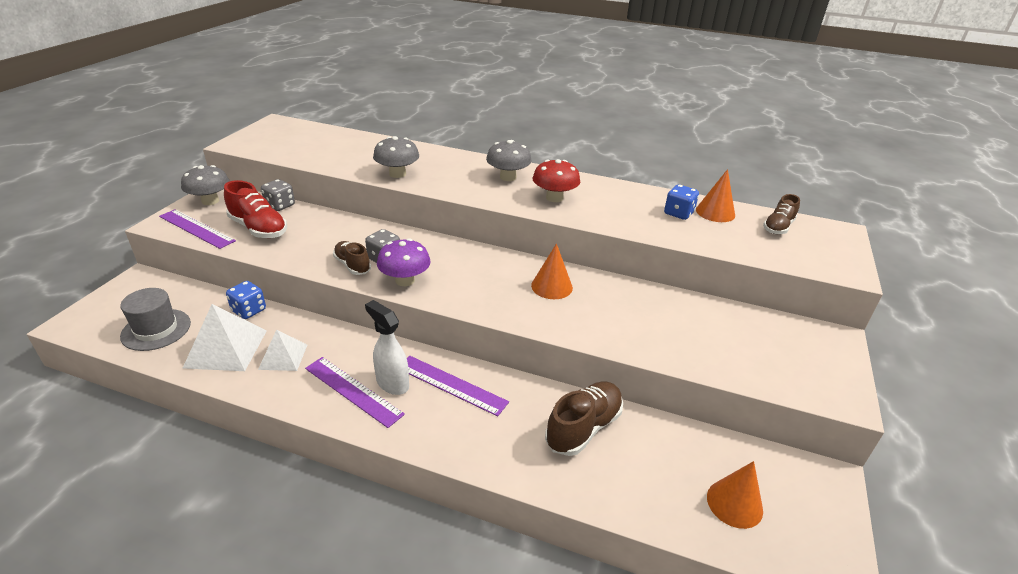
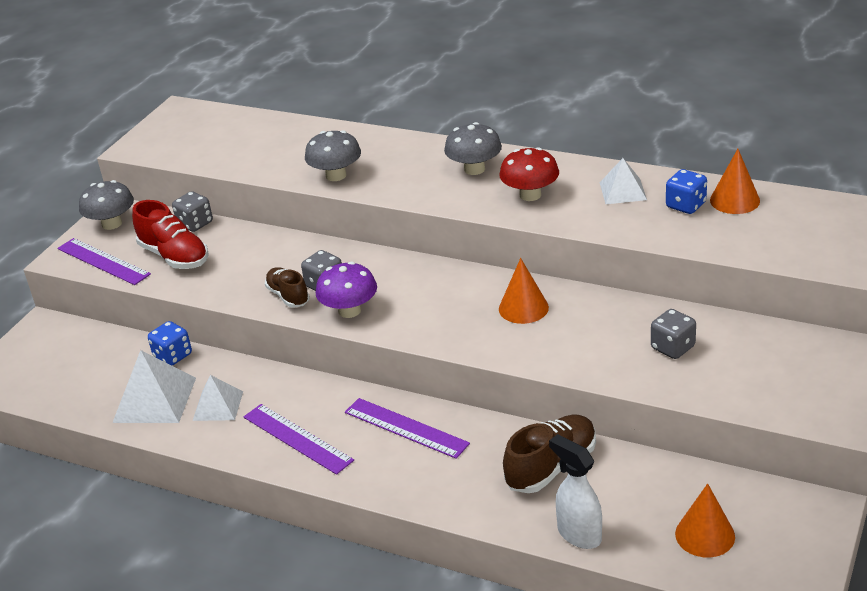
camera: 10 degrees right, 0 degrees up
grey hat [120,288,191,351] -> none
white spray bottle [365,300,409,395] -> white spray bottle moved to [549,434,602,549]
brown shoe [763,194,800,234] -> none
none -> white pyramid [600,158,647,204]
none -> grey dice [651,309,696,359]

